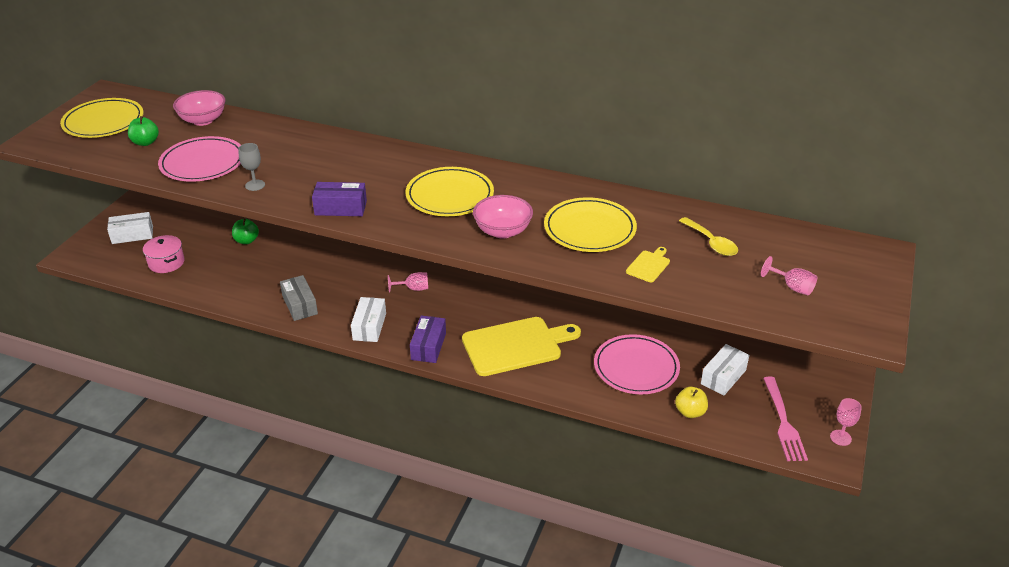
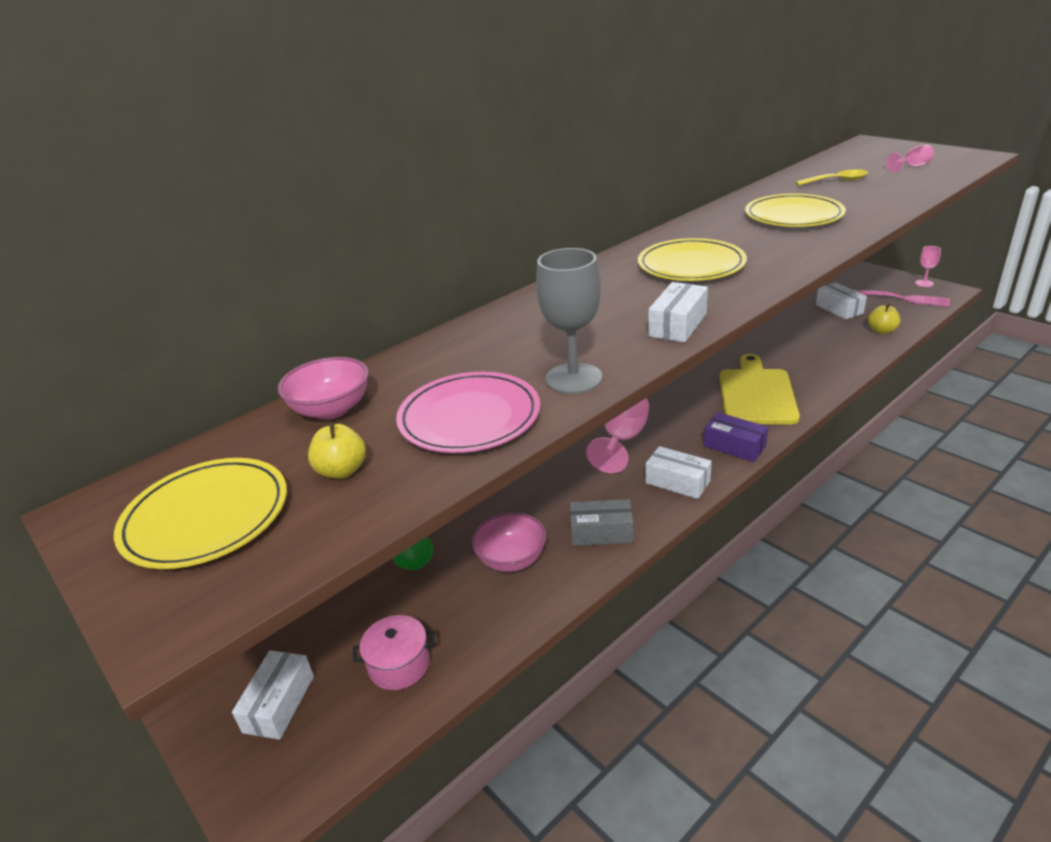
camera: 60 degrees left, 5 degrees down
green apple [128,116,159,146] -> yellow apple [308,422,366,479]
grey goblet [238,143,265,191] -> grey goblet [536,248,602,394], size x1.87
purple box [312,182,367,216] -> white box [648,282,708,342]
pink goblet [388,272,428,292] -> pink goblet [586,398,649,473], size x1.87
pink bowl [473,195,533,239] -> pink bowl moved to [471,513,547,572]
pink plate [594,334,680,394] -> none
yellow cutting board [626,247,670,282] -> none

